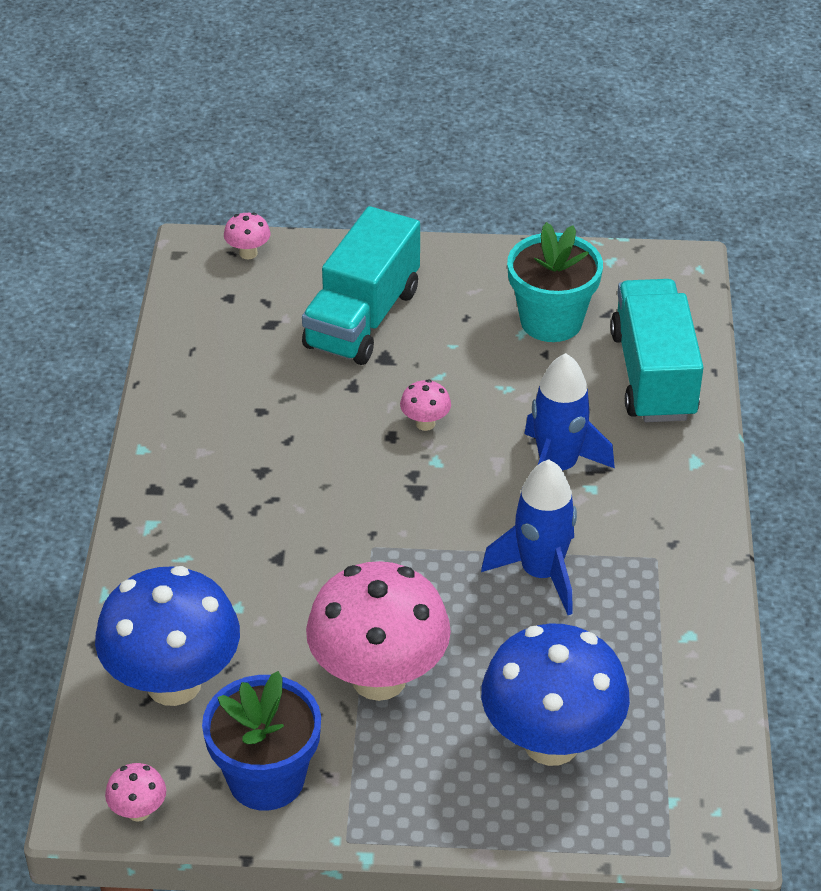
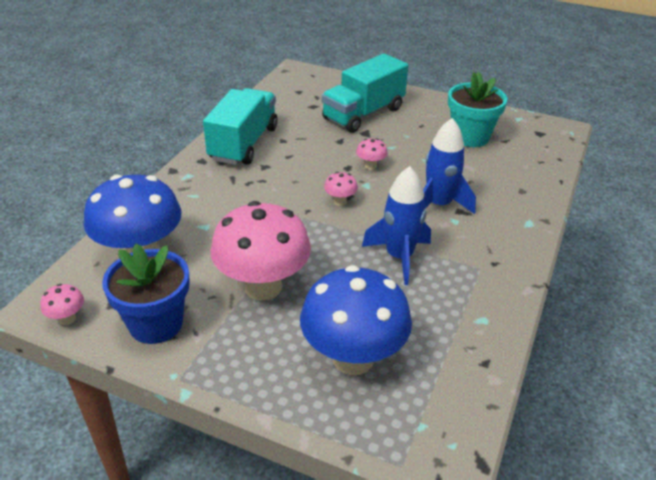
camera: 20 degrees right, 5 degrees down
pink mushroom [224,213,271,259] -> pink mushroom moved to [324,172,358,206]
turquoise truck [610,279,704,422] -> turquoise truck moved to [203,88,278,165]

